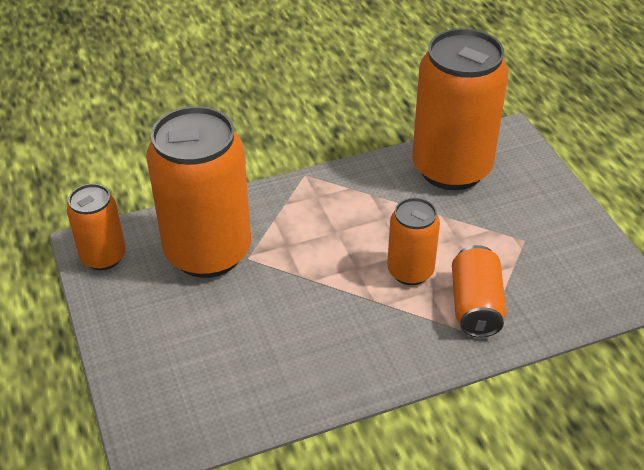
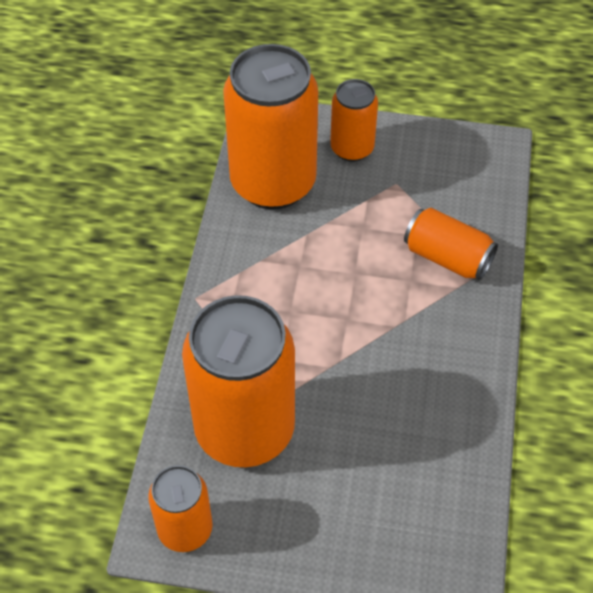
camera: 60 degrees left, 10 degrees up
orange can [387,198,440,285] -> orange can moved to [330,79,378,162]

